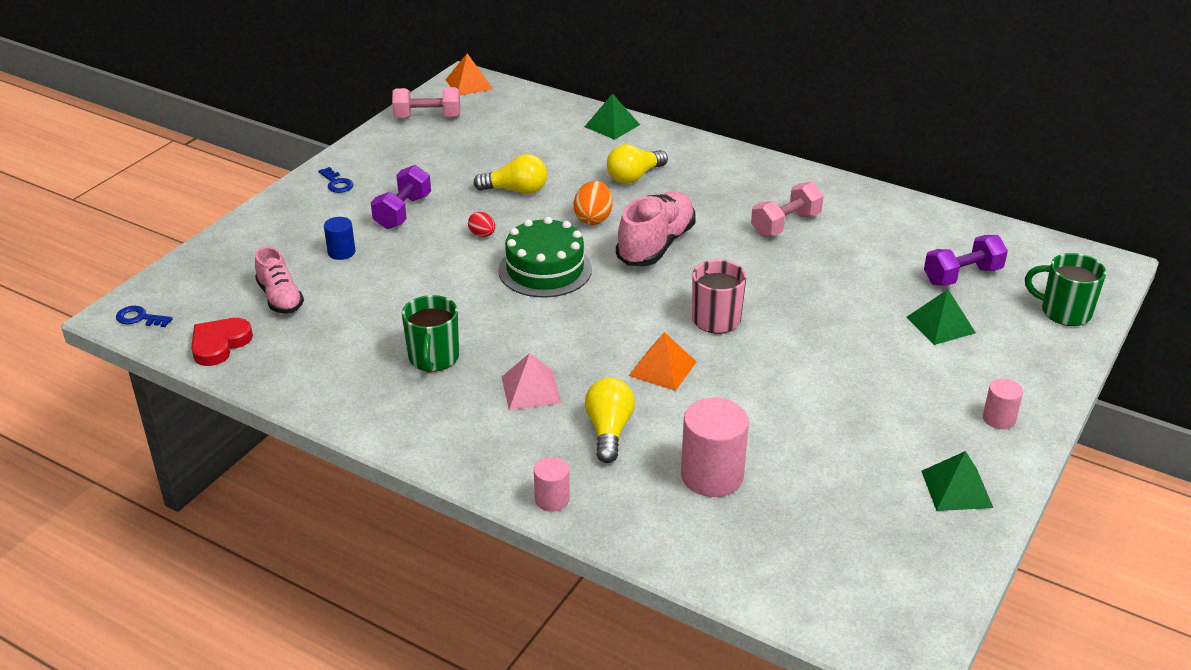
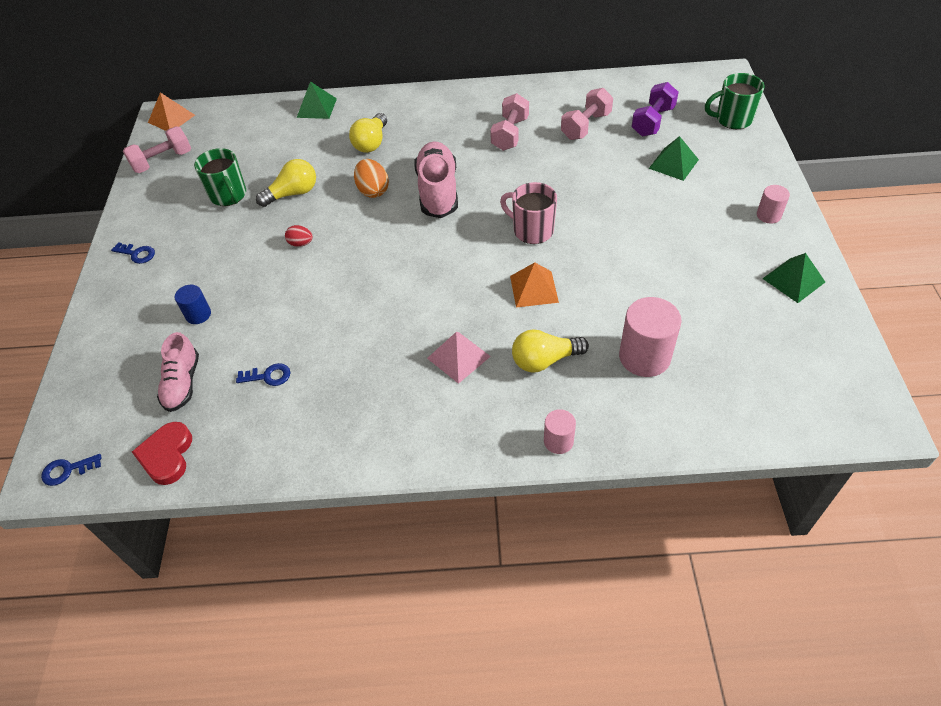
camera: 30 degrees left, 15 degrees up
pink shoe [255,246,304,314] -> pink shoe turned 60 degrees clockwise [157,332,199,412]
purple dumbbell [371,165,431,229] -> none
green mug [402,295,459,373] -> green mug moved to [194,148,246,206]
green cake [498,217,592,298] -> none
yellow light bulb [585,378,635,463] -> yellow light bulb turned 75 degrees counterclockwise [512,329,589,373]
none -> blue key [236,363,291,386]
none -> pink dumbbell [561,88,613,140]

